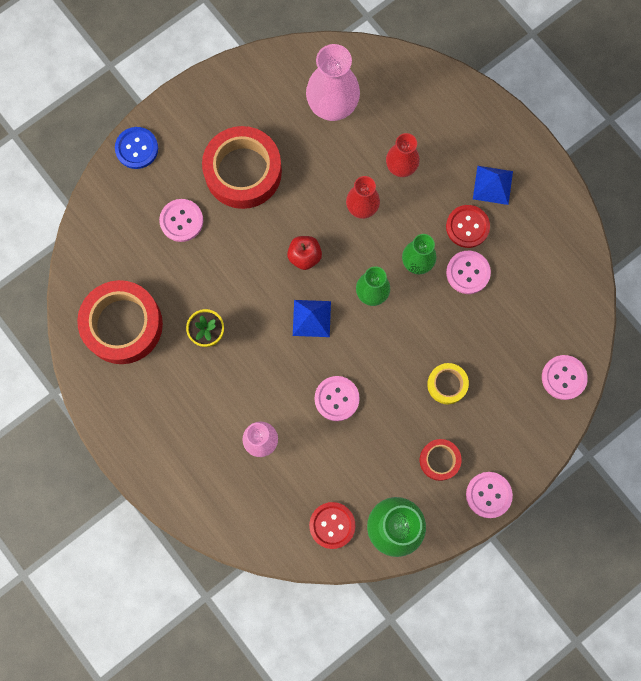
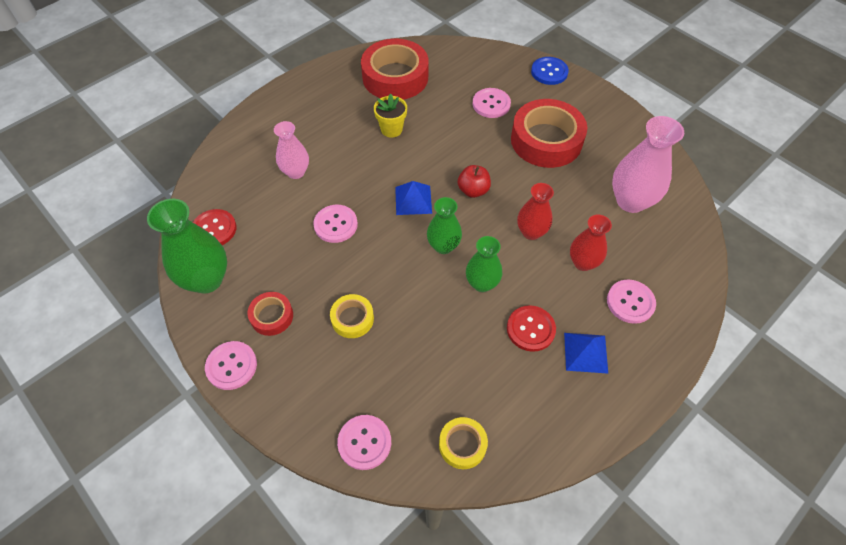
camera: 85 degrees right, 20 degrees down
pink button [446,251,491,294] -> pink button moved to [607,280,656,324]
none -> yellow tape [439,417,488,469]

